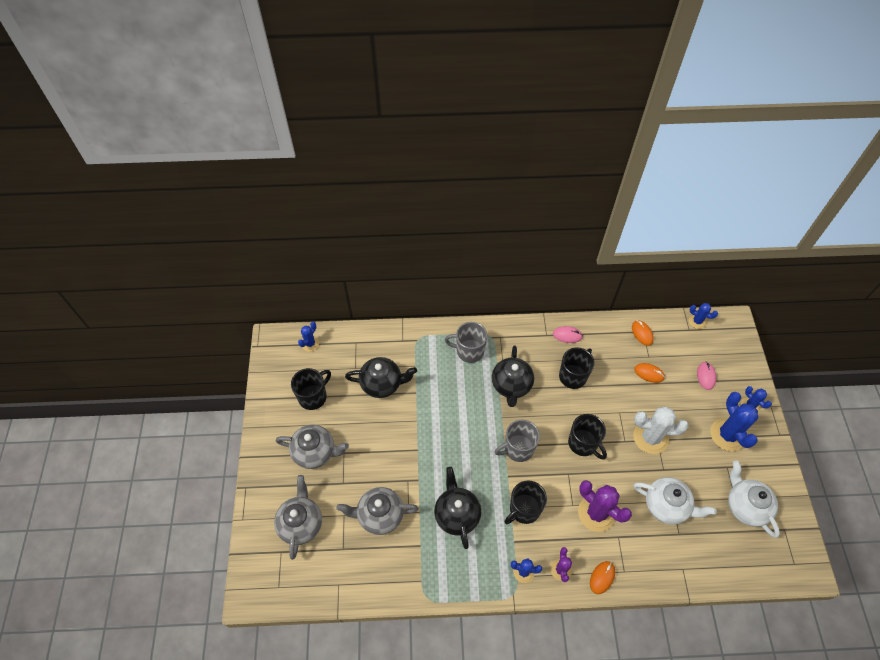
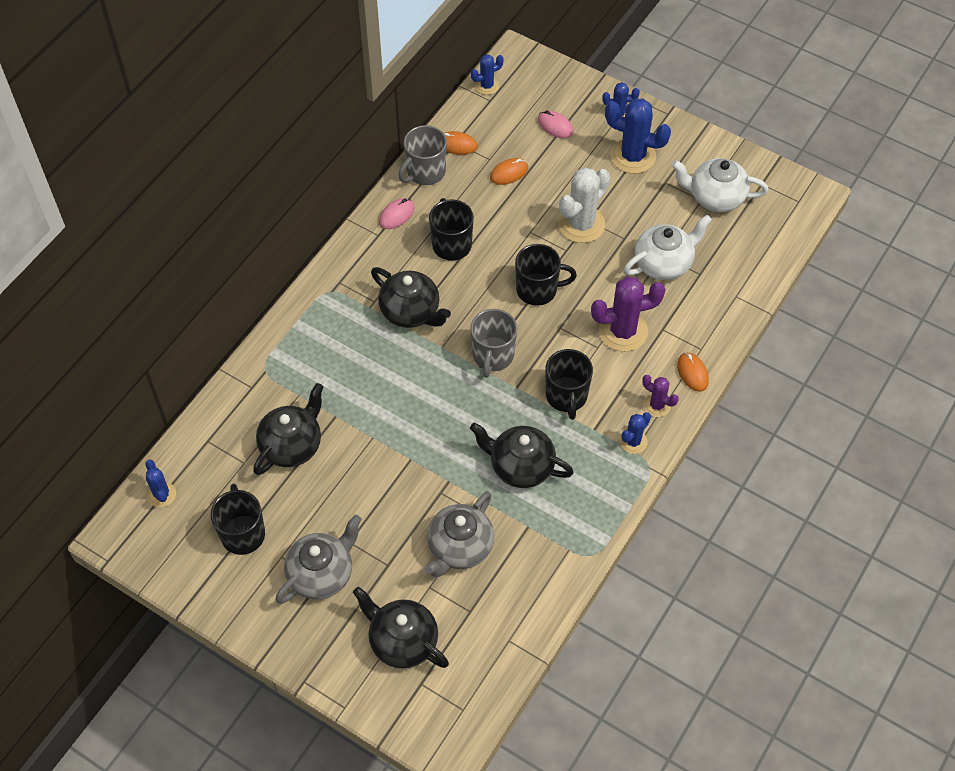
camera: 55 degrees left, 0 degrees up
grey teapot [274,475,322,560] -> black teapot [353,587,449,669]
grey mug [445,322,487,363] -> grey mug moved to [398,125,447,185]

